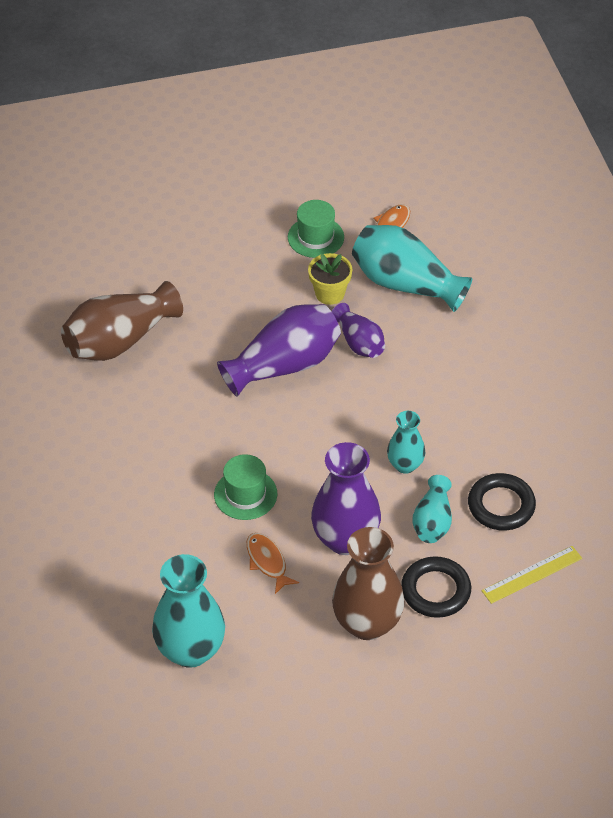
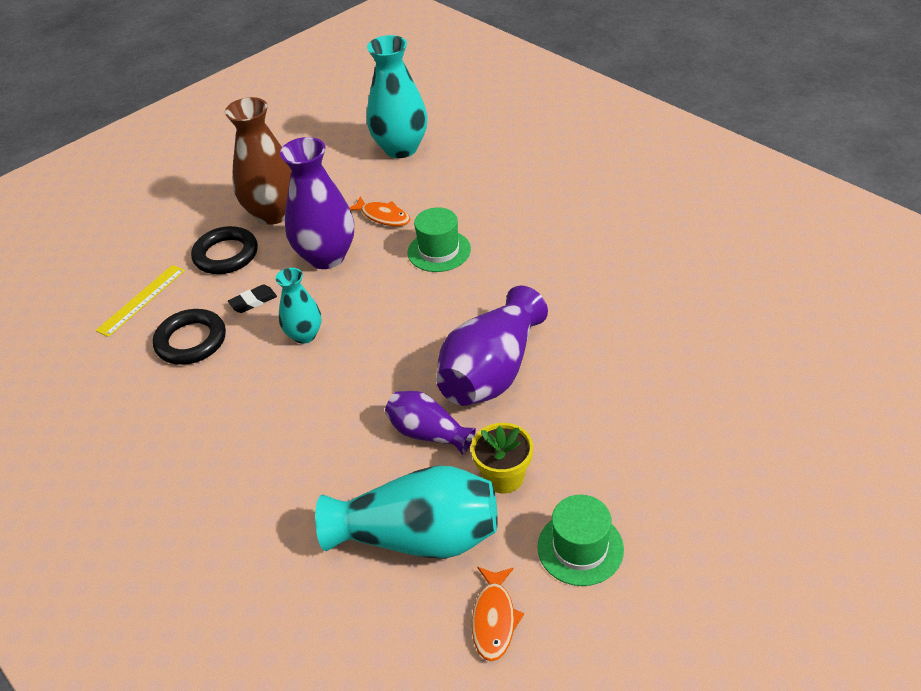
camera: 155 degrees right, 5 degrees down
brown vase [61,281,183,361] -> none
turquoise vase [412,475,452,543] -> black eraser [228,284,277,313]

